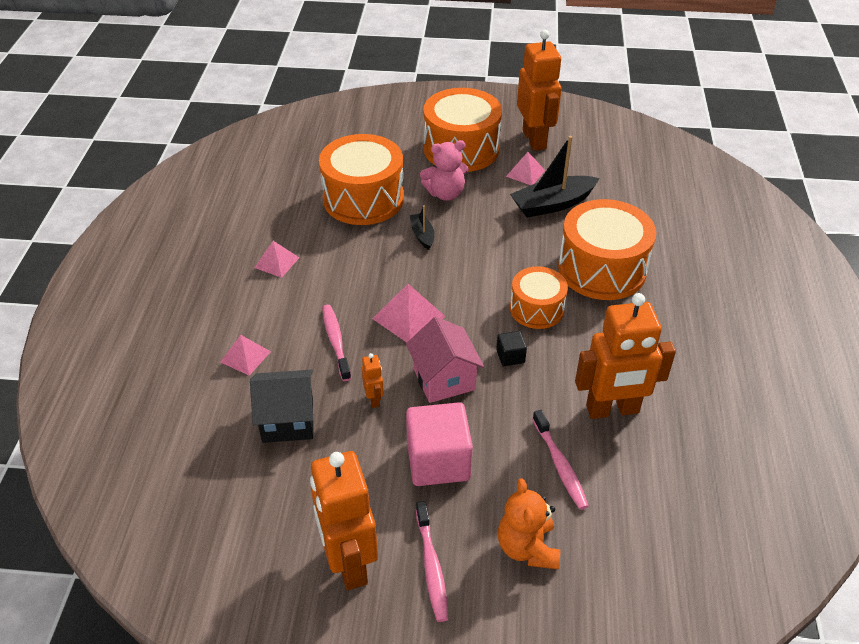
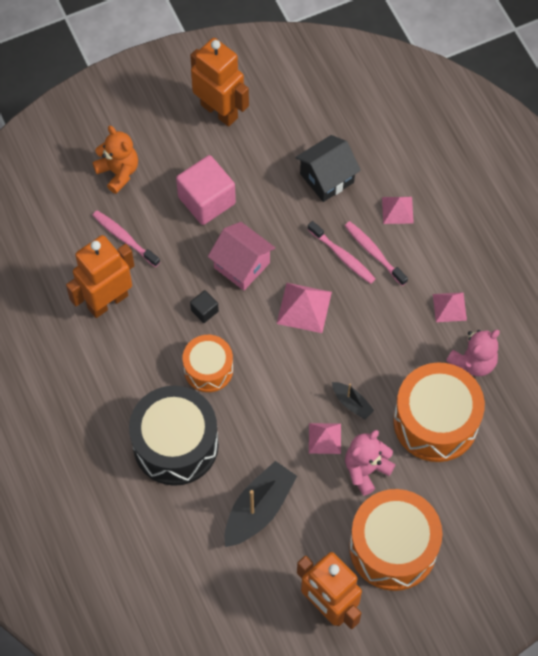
camera: 150 degrees right, 20 degrees up
orange robot [362,353,384,408] -> none
pink toothbrush [416,501,448,622] -> pink toothbrush moved to [345,221,408,286]
pink pyramid [506,152,545,185] -> pink pyramid moved to [309,423,341,454]
orange drum [558,199,656,300] -> black drum [129,386,219,486]
none -> pink teddy bear [446,330,500,376]

